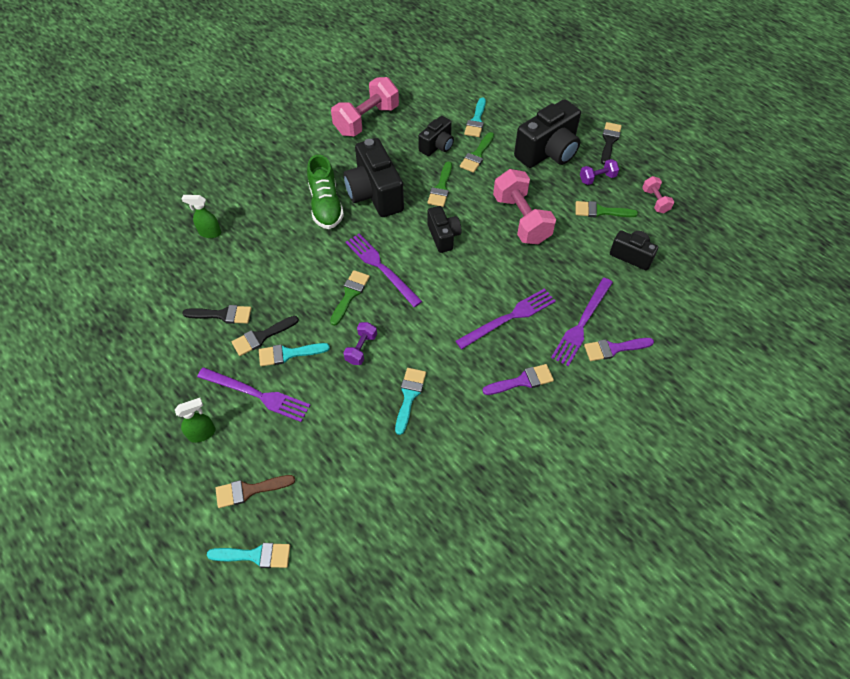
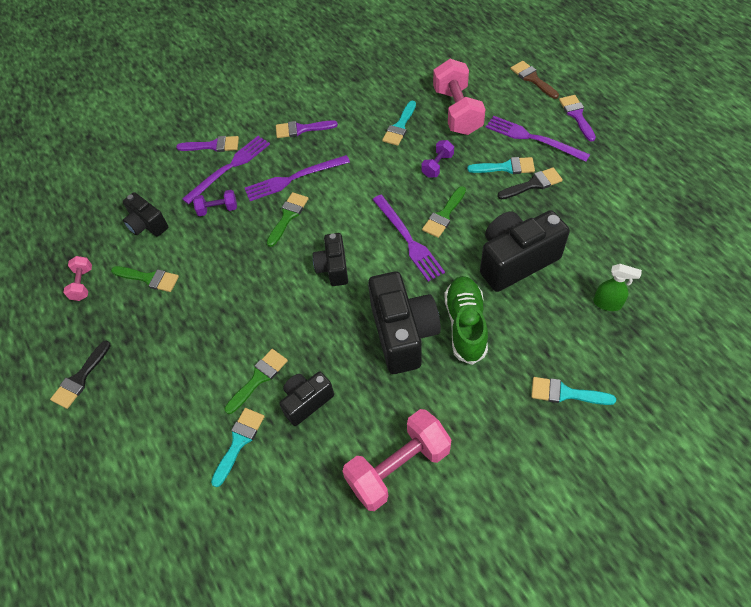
camera: 165 degrees left, 0 degrees up
green spray bottle [175,398,216,443] -> purple brush [559,95,596,142]
black brush [182,305,251,324] -> none
turquoise brush [207,543,290,568] -> turquoise brush moved to [531,377,616,405]
brown brush [216,475,295,508] -> brown brush turned 120 degrees counterclockwise [511,61,559,99]
green brush [427,162,452,207] -> green brush moved to [266,192,308,247]
pink dumbbell [493,169,556,244] -> pink dumbbell moved to [433,59,486,135]
black camera [514,99,581,168] -> black camera moved to [480,210,570,292]
purple dumbbell [580,159,619,185] -> purple dumbbell moved to [193,190,237,216]

